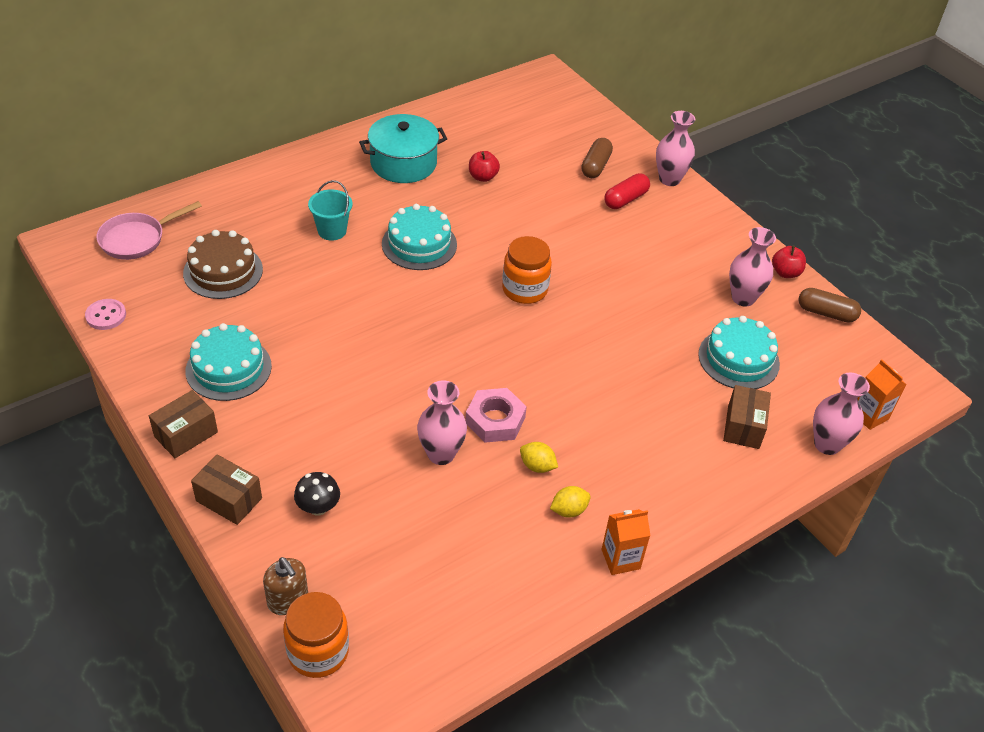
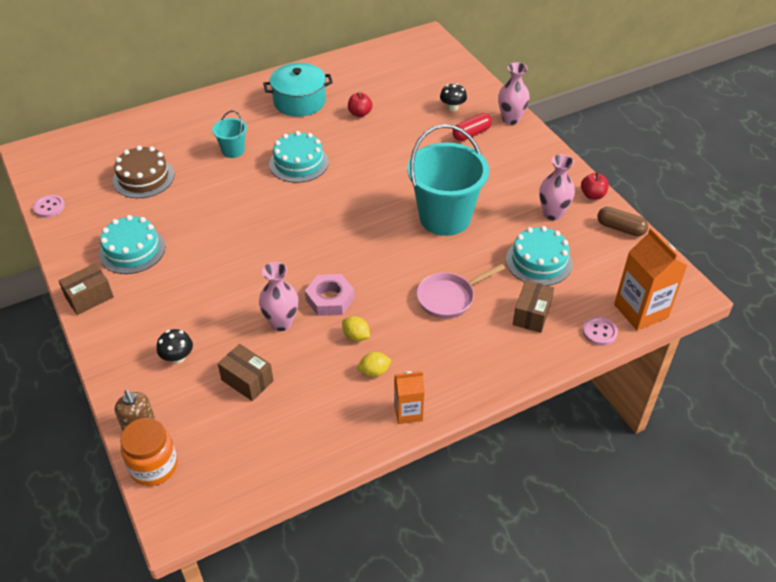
camera: 10 degrees right, 0 degrees up
pink pan [96,201,202,260] -> pink pan moved to [416,264,505,319]
brown box [191,454,262,525] -> brown box moved to [218,344,274,401]
orange jar [502,236,552,304] -> none
brown capsule [581,138,613,178] -> black mushroom [440,83,467,111]
pink vase [813,373,870,455] -> pink button [583,317,618,346]
orange carton [858,360,907,430] -> orange carton [614,228,687,331], size x1.69
none -> turquoise bucket [407,124,489,236]

